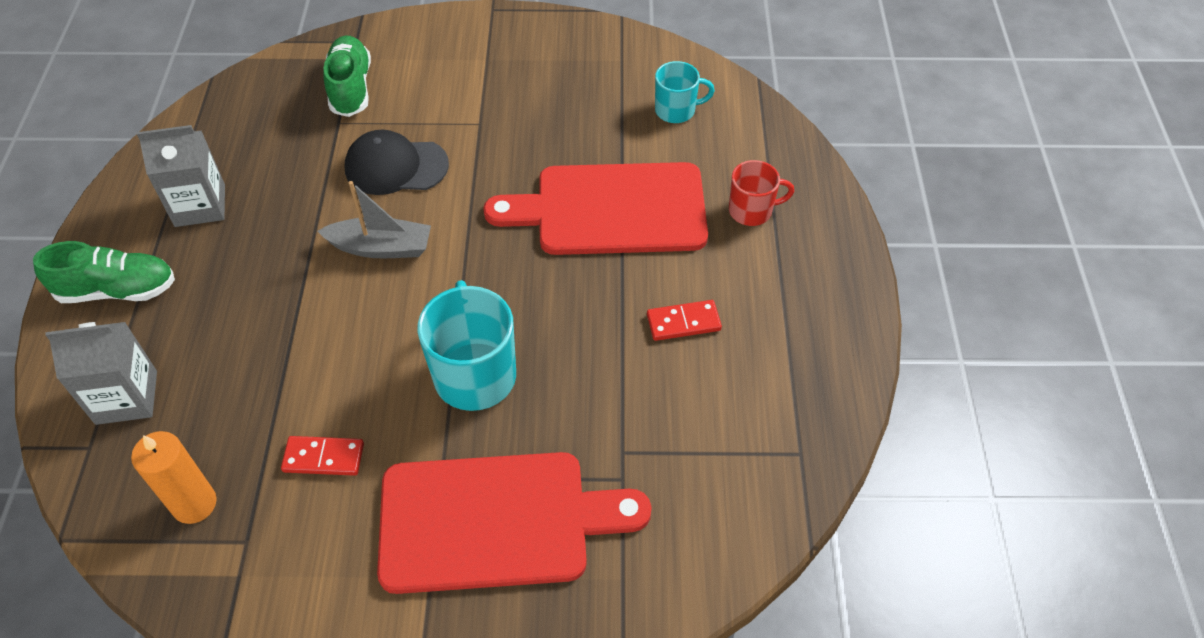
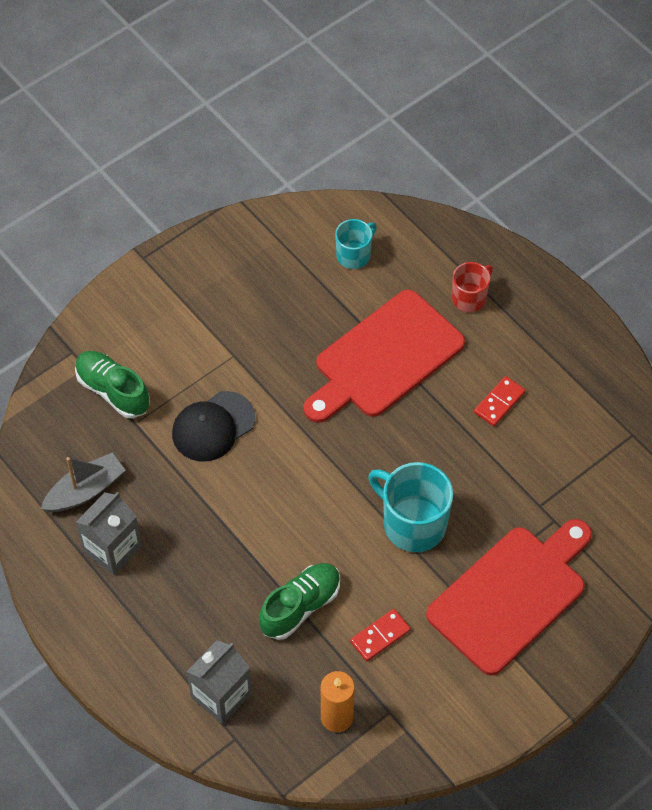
camera: 40 degrees left, 5 degrees up
green shoe [33,241,175,303] -> green shoe moved to [259,563,340,640]
grey boat [317,181,431,258] -> grey boat moved to [41,453,126,512]

